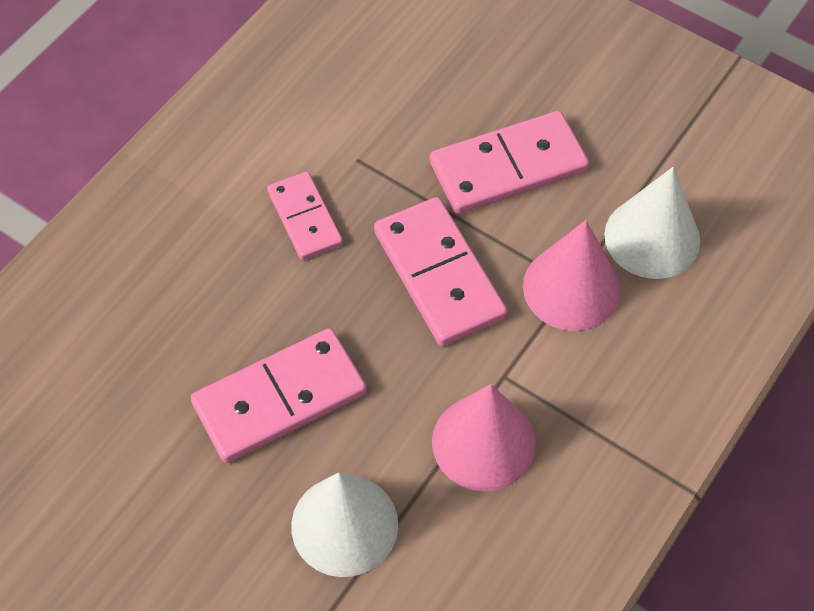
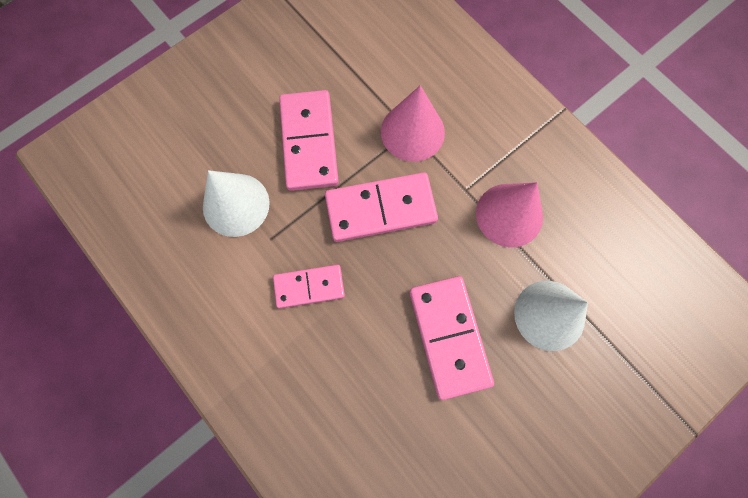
camera: 75 degrees left, 15 degrees up
white cone [604,167,700,279] -> white cone moved to [203,170,270,237]

